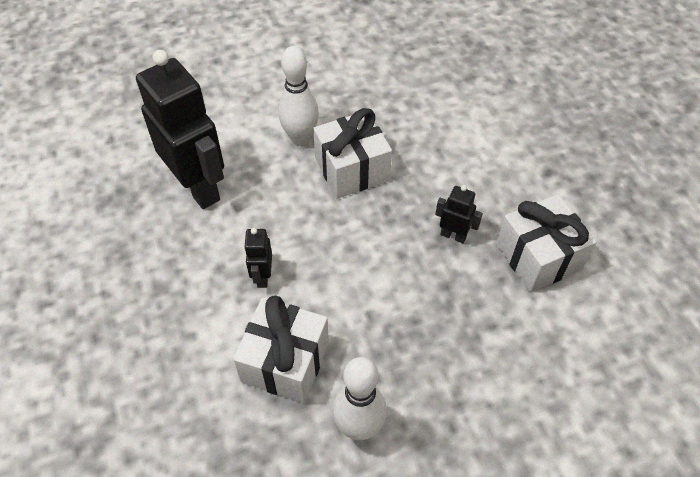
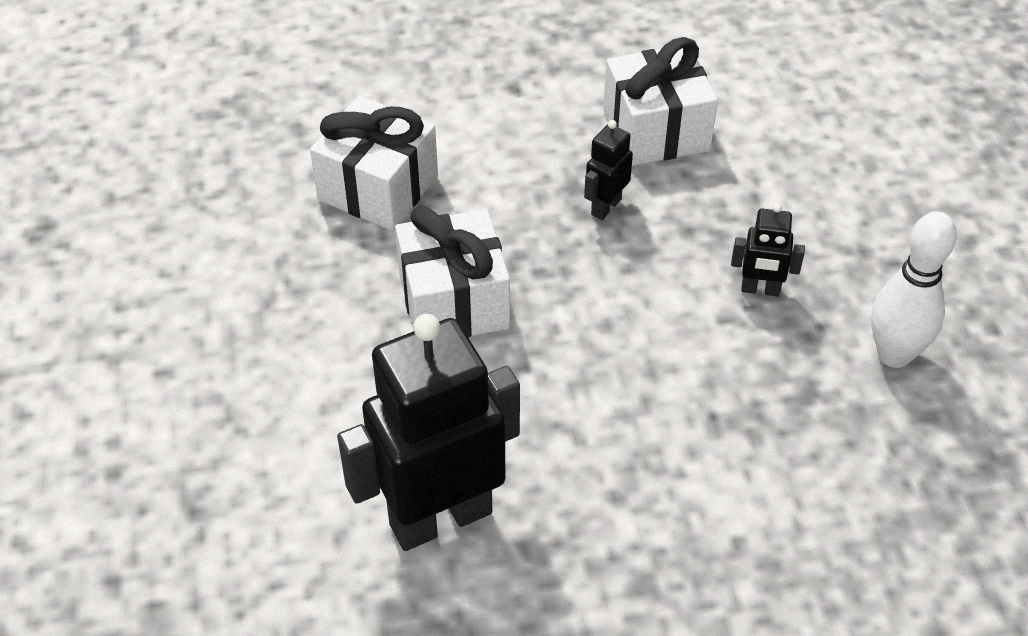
camera: 80 degrees left, 5 degrees down
white gift [233,295,329,403] -> white gift moved to [310,96,438,231]
black robot [244,228,272,288] -> black robot moved to [731,203,805,297]
white bowling pin [278,46,319,146] -> none

